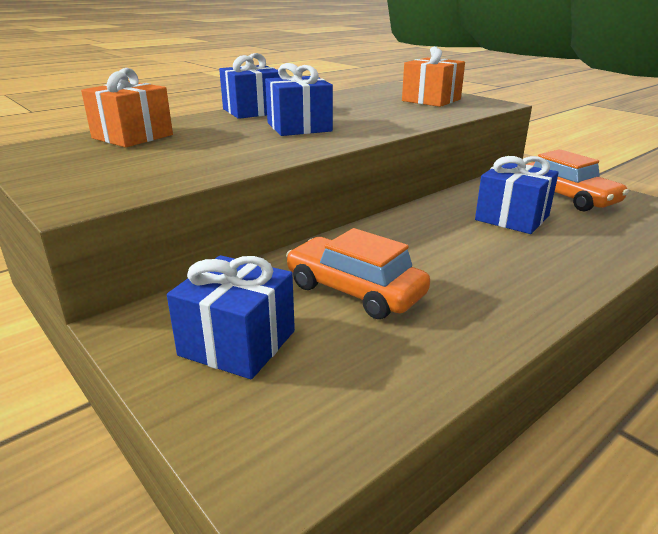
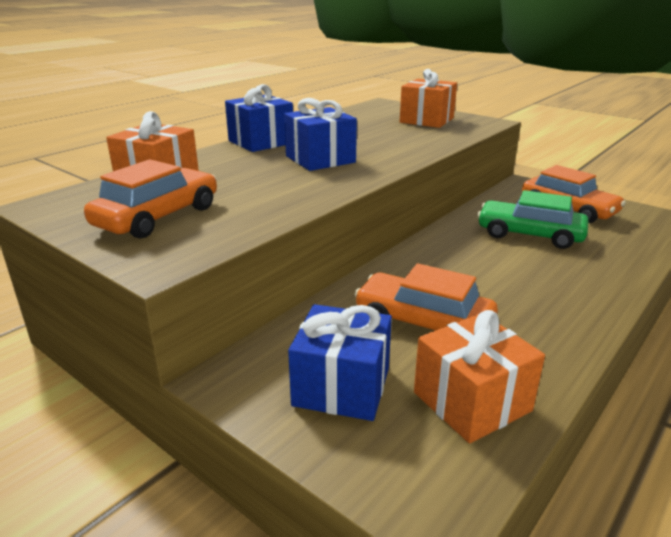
camera: 10 degrees left, 0 degrees up
blue gift [475,156,559,234] -> green car [478,190,589,249]
none -> orange car [84,159,217,239]
none -> orange gift [414,310,545,444]

